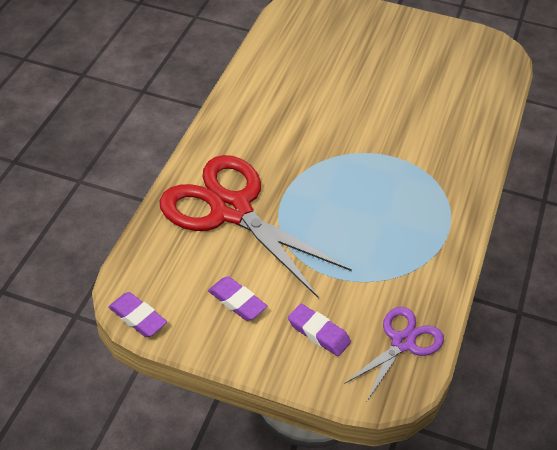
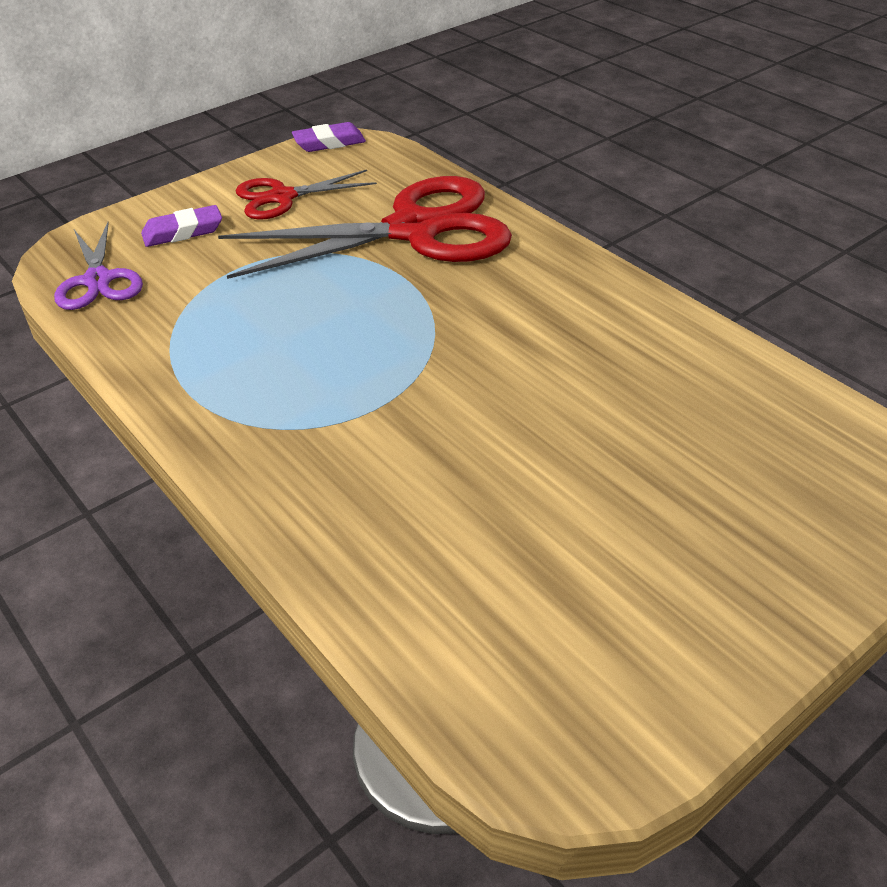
camera: 125 degrees right, 5 degrees down
purple eraser [208,276,267,321] -> red scissors [236,170,377,220]

